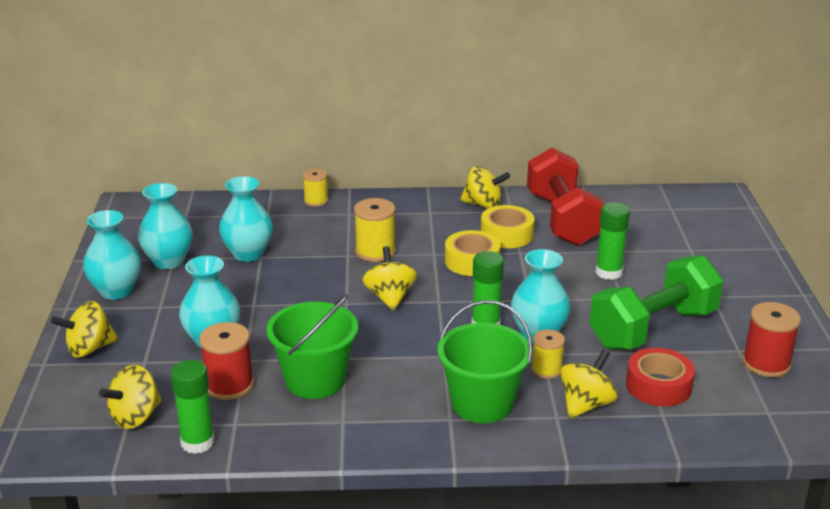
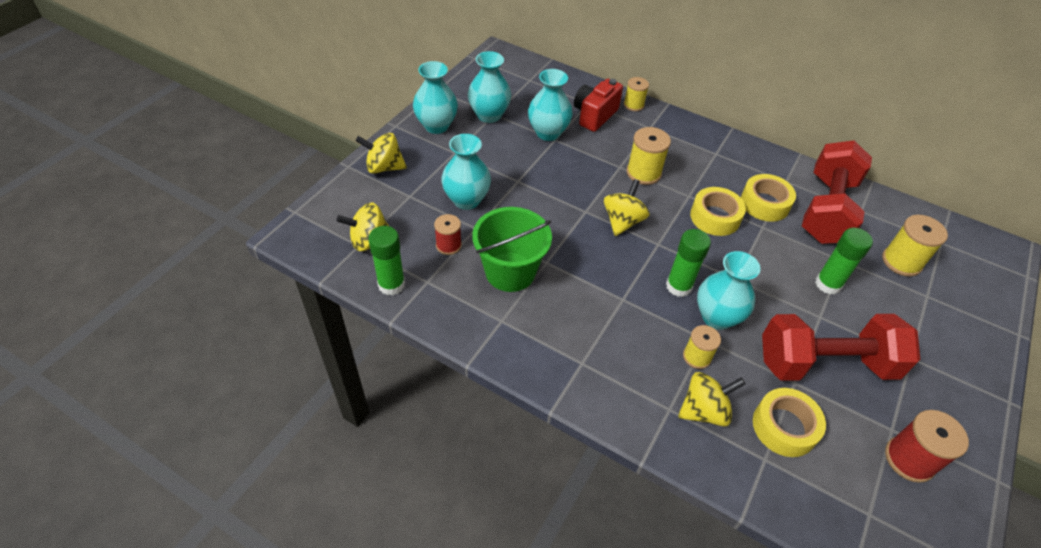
camera: 30 degrees right, 20 degrees up
red spool [199,322,254,400] -> red spool [434,214,462,255], size x0.65
green bucket [437,300,533,423] -> none
yellow spinning top [460,166,510,208] -> none
green dumbbell [589,255,723,350] -> red dumbbell [762,314,920,381]
red tape [626,348,695,407] -> yellow tape [753,388,826,457]
none -> red camera [574,79,623,132]
none -> yellow spool [882,215,948,277]

